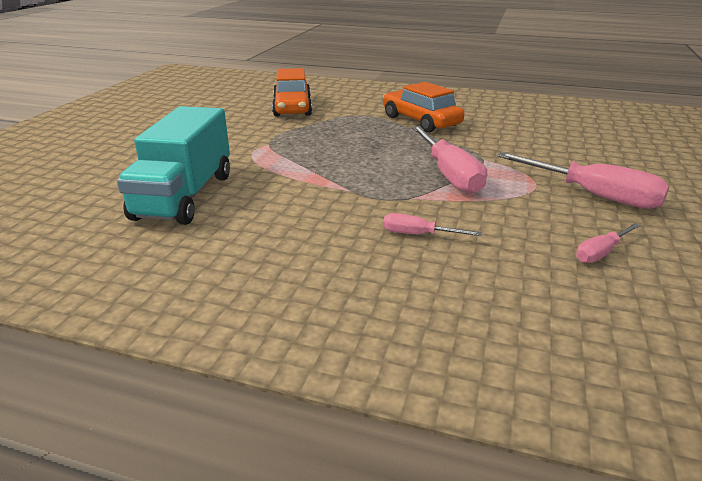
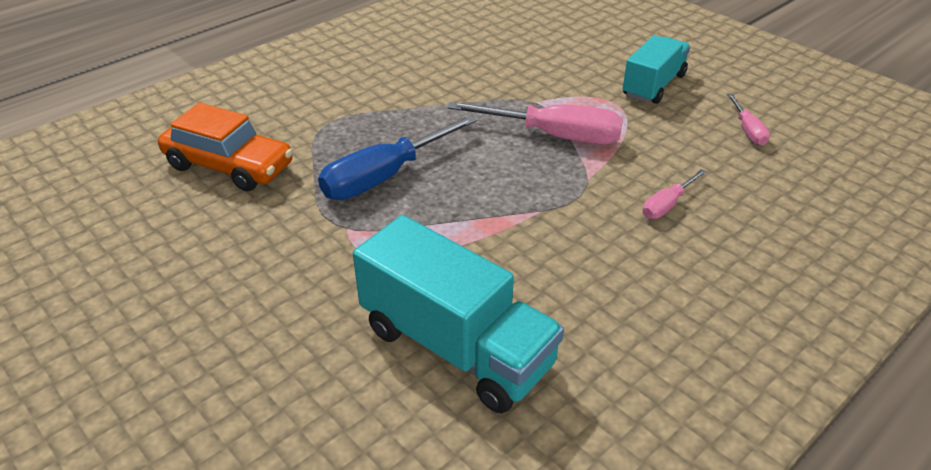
camera: 60 degrees left, 10 degrees up
orange car [383,82,464,133] -> none
pink screwdriver [497,152,669,209] -> turquoise truck [622,35,690,104]
none -> blue screwdriver [318,115,477,200]

